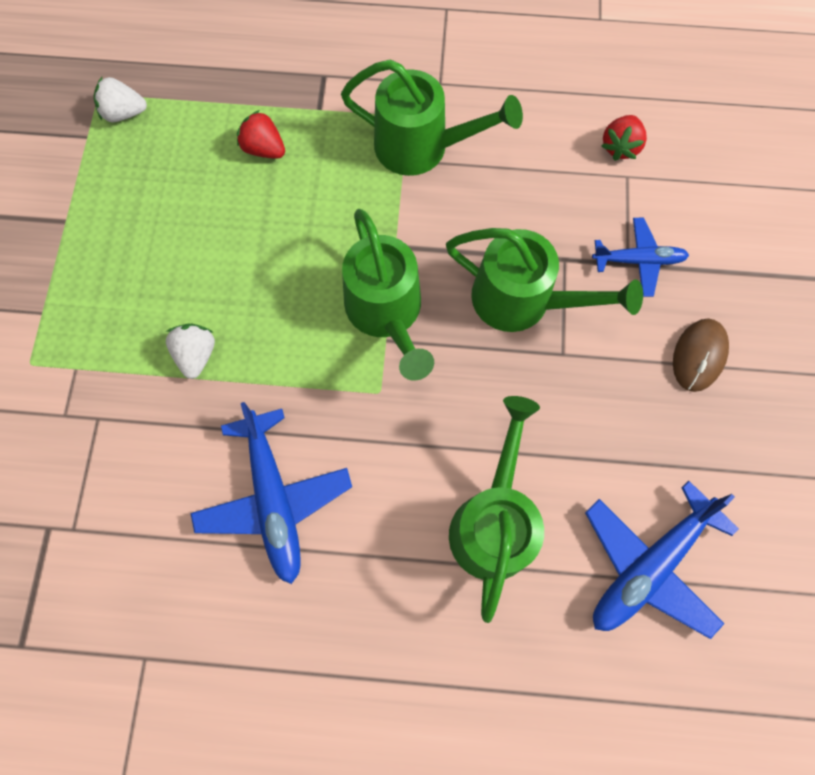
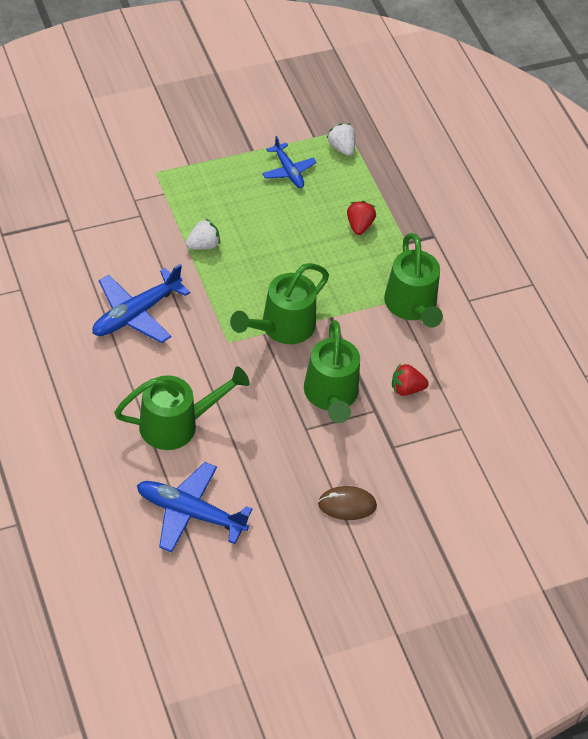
camera: 60 degrees right, 20 degrees down
blue plane [592,218,689,297] -> blue plane moved to [262,136,317,188]
red strawberry [601,115,647,161] -> red strawberry moved to [392,363,429,396]

